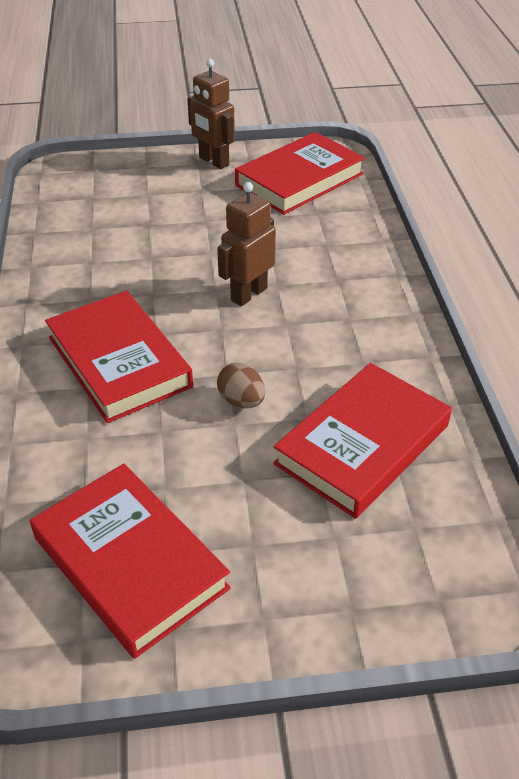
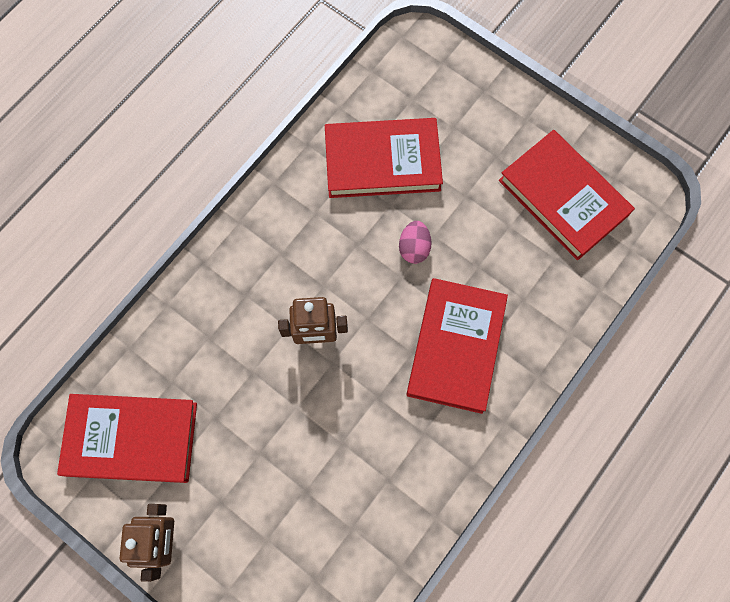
camera: 135 degrees left, 30 degrees up
red book [30,464,231,659] -> red book turned 45 degrees counterclockwise [499,130,635,260]
brown egg [217,363,265,408] -> pink egg [399,221,432,264]

